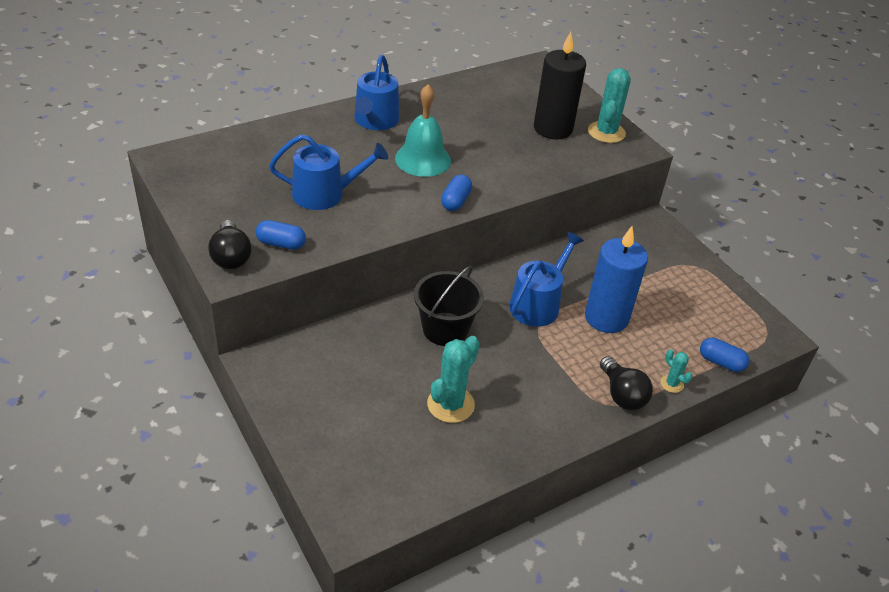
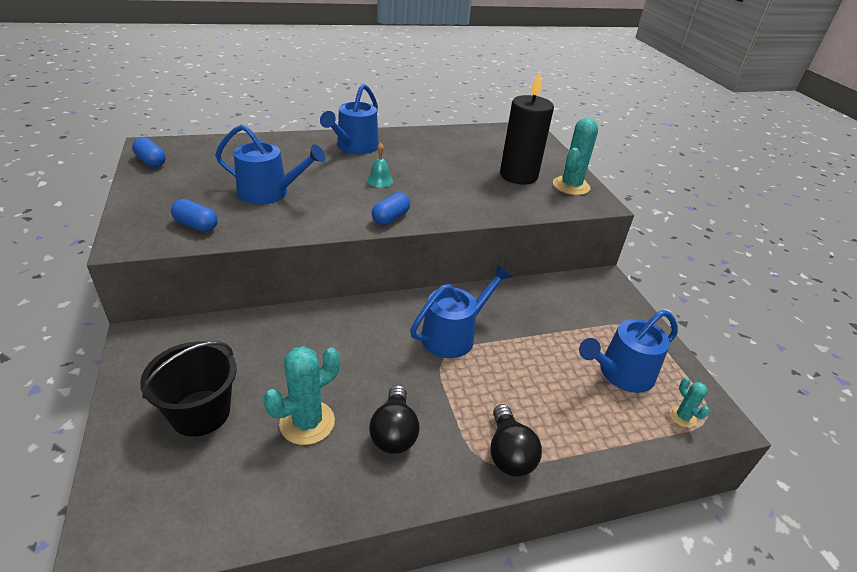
camera: 15 degrees right, 5 degrees down
black light bulb [208,220,251,269] -> black light bulb moved to [369,385,420,454]
turquoise bell [395,84,451,177] -> turquoise bell [367,143,393,187], size x0.49
black bucket [414,266,484,346] -> black bucket moved to [140,341,237,437]
blue candle [585,226,648,333] -> none
turquoise cactus [660,349,693,393] -> turquoise cactus moved to [670,378,709,428]
blue capsule [700,338,749,372] -> blue capsule moved to [132,137,166,167]
none -> blue watering can [579,310,678,393]

